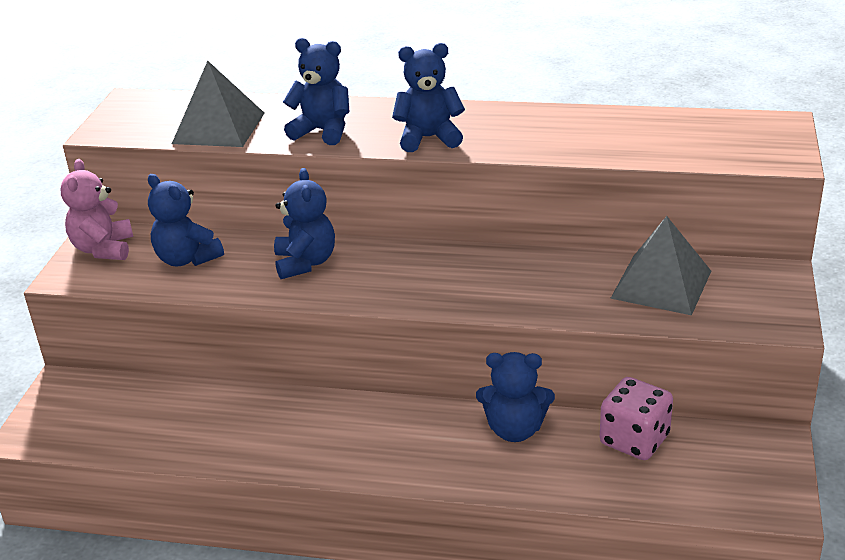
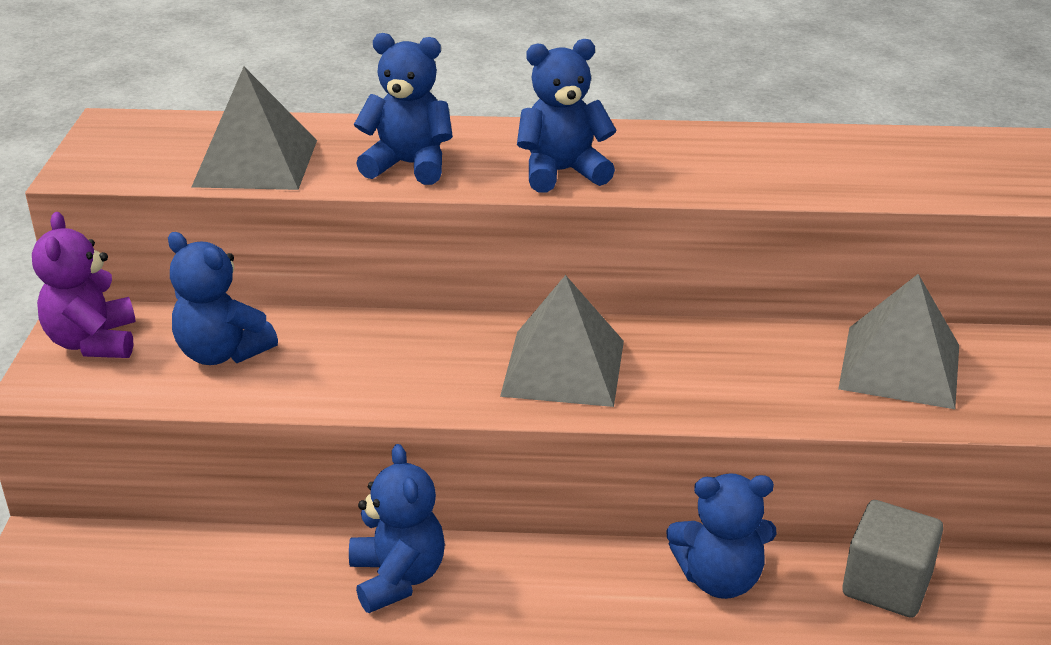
camera: 10 degrees left, 0 degrees up
pink teddy bear [60,159,133,260] -> purple teddy bear [32,212,136,358]
blue teddy bear [274,168,335,279] -> blue teddy bear moved to [349,444,445,613]
pink dice [600,377,673,460] -> grey cube [842,500,943,618]
none -> grey pyramid [500,275,624,407]

